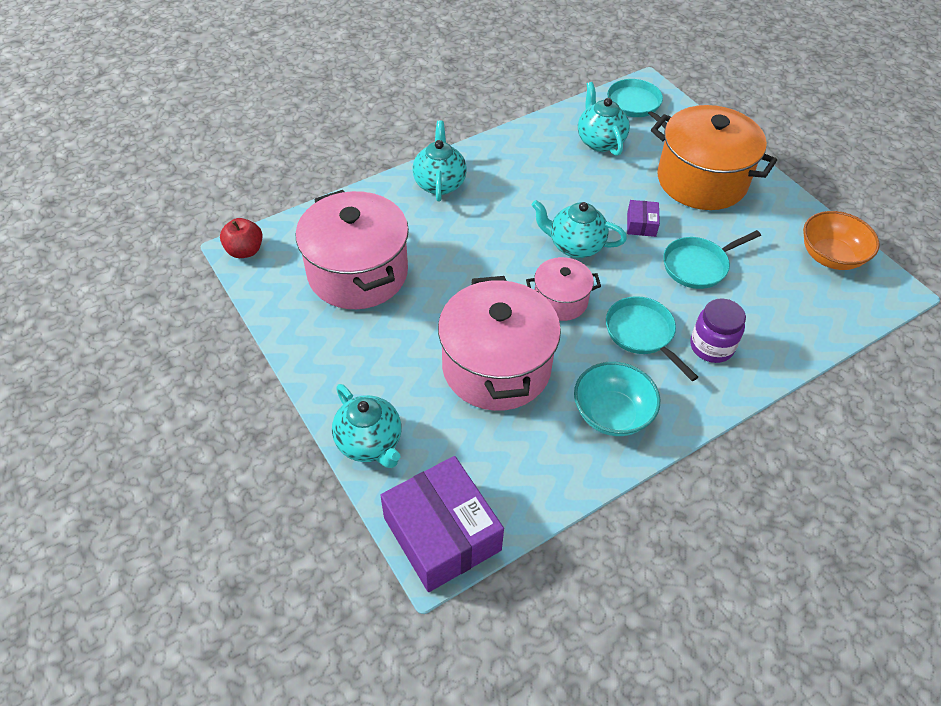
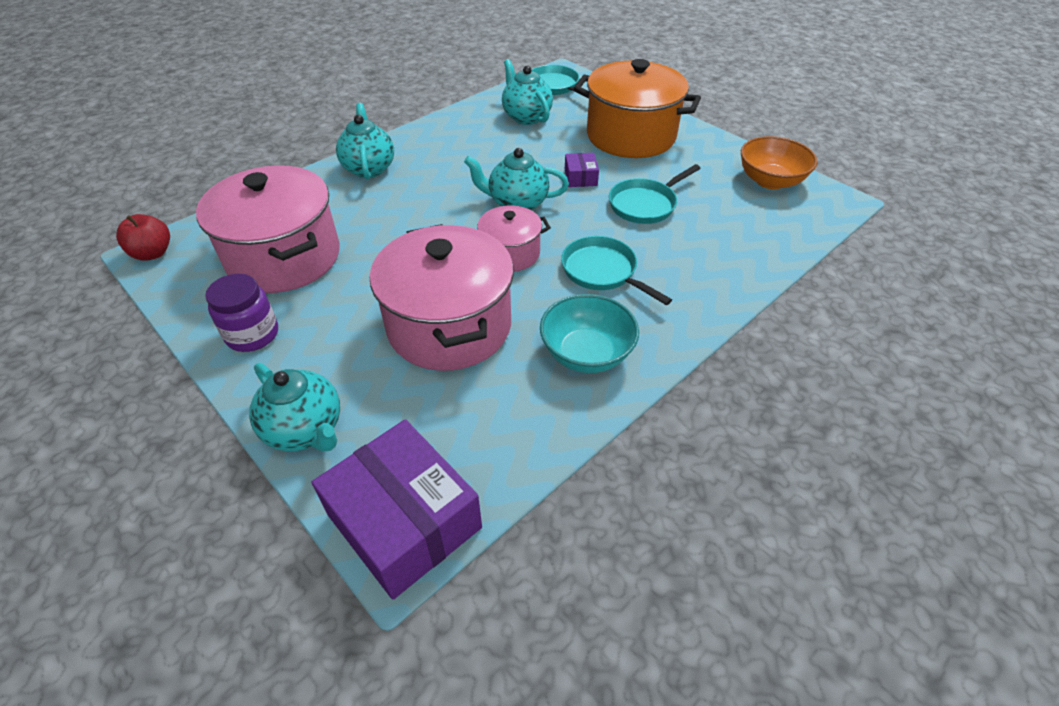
camera: 10 degrees left, 5 degrees down
purple jar [690,299,746,363] -> purple jar moved to [205,274,278,352]

